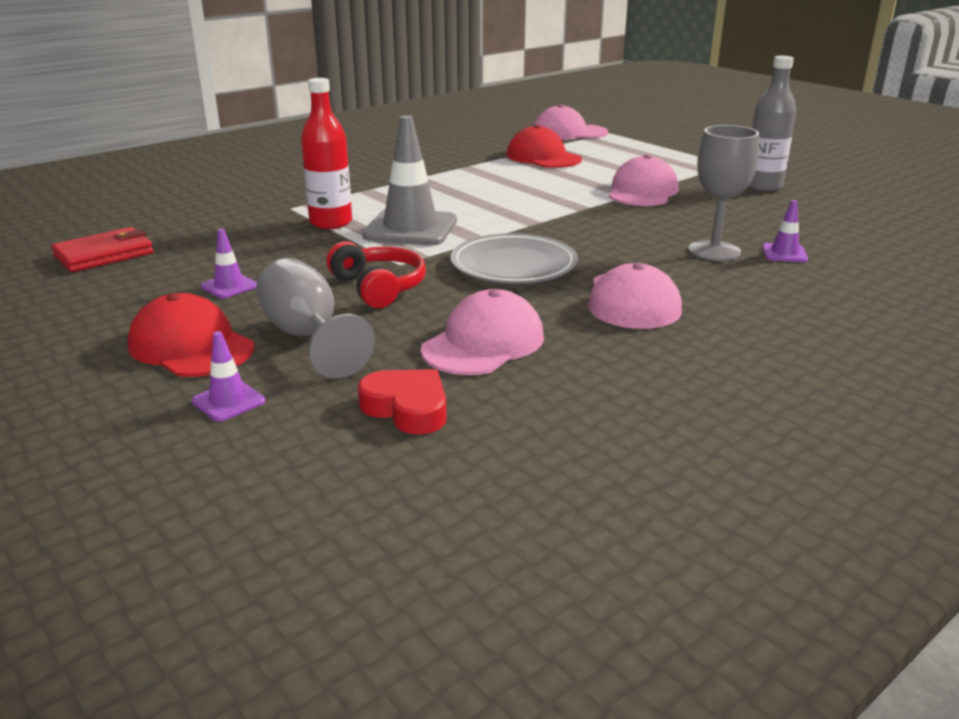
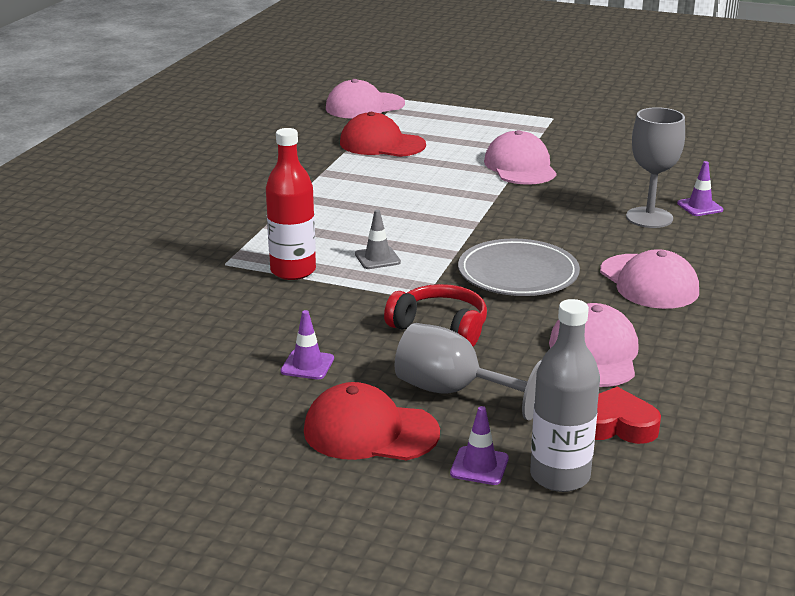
camera: 30 degrees left, 0 degrees up
red wallet [51,227,153,272] -> none
grey traffic cone [362,116,457,246] -> grey traffic cone [355,209,401,269], size x0.46
grey bottle [748,56,796,191] -> grey bottle moved to [530,299,600,492]

